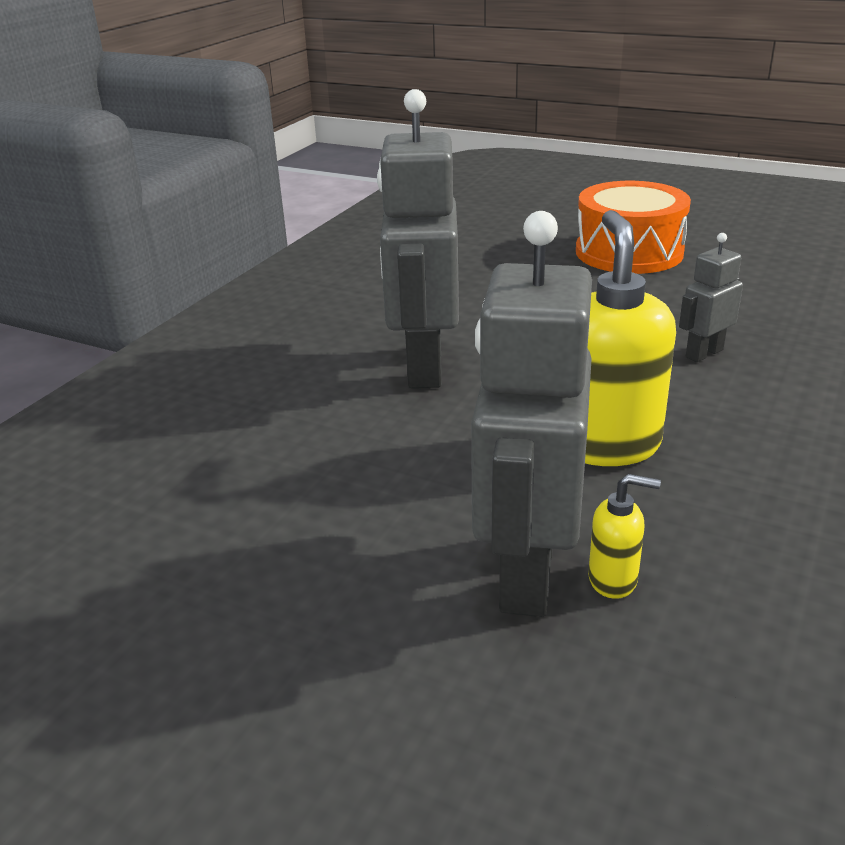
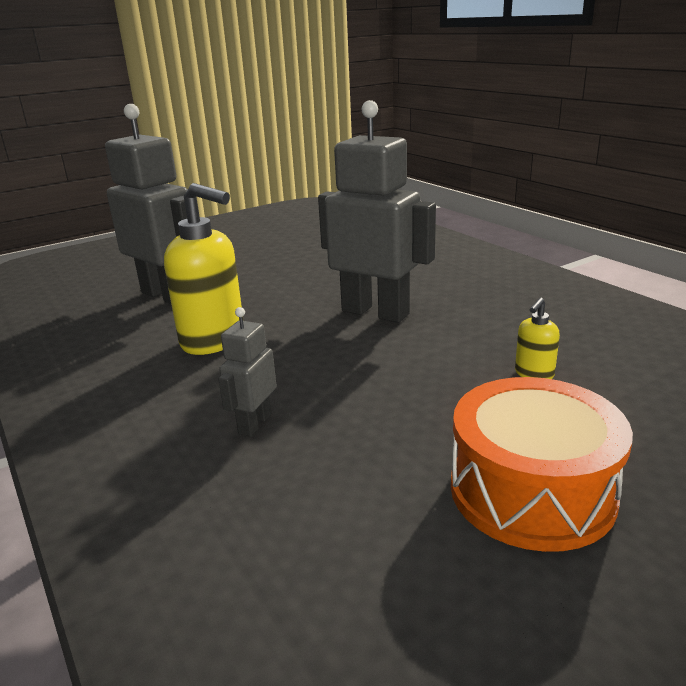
camera: 120 degrees right, 5 degrees down
yellow soap dispenser [588,474,661,599] -> yellow soap dispenser moved to [515,298,560,379]
grey robot [679,233,743,362] -> grey robot turned 150 degrees counterclockwise [218,307,277,437]

